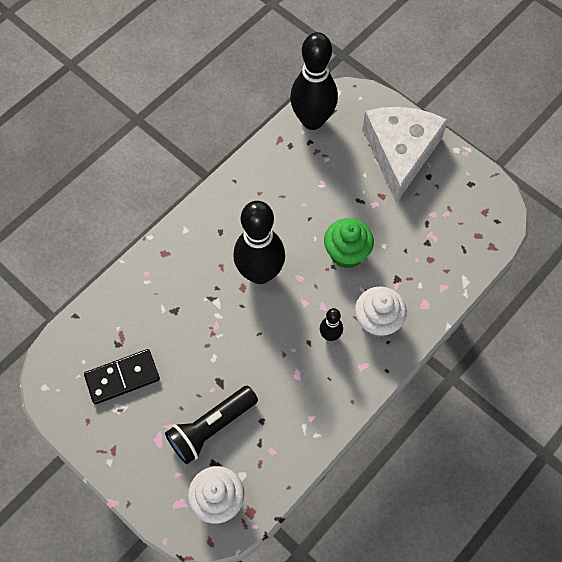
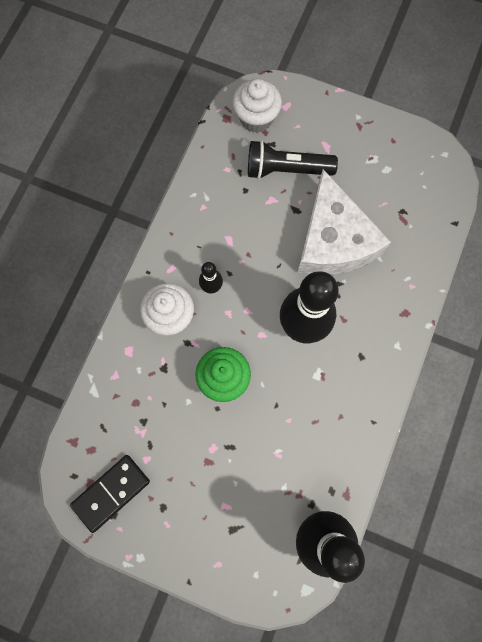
camera: 160 degrees right, 10 degrees up
black domino [84,349,160,404] -> black domino moved to [70,455,150,533]
black flashlight [165,386,258,464] -> black flashlight turned 120 degrees counterclockwise [248,140,338,179]
white cheese [363,107,448,203] -> white cheese moved to [297,169,391,275]

